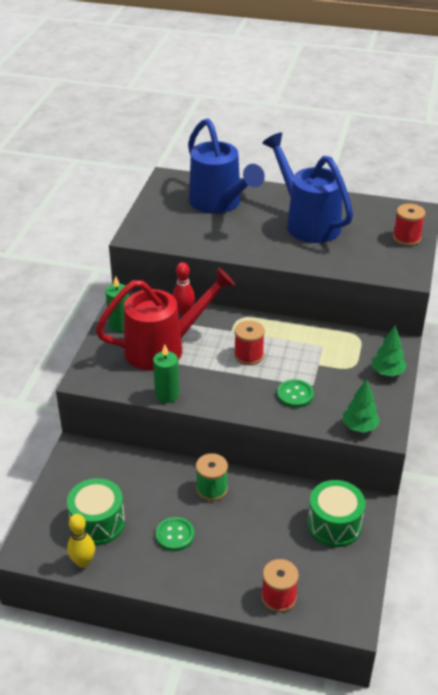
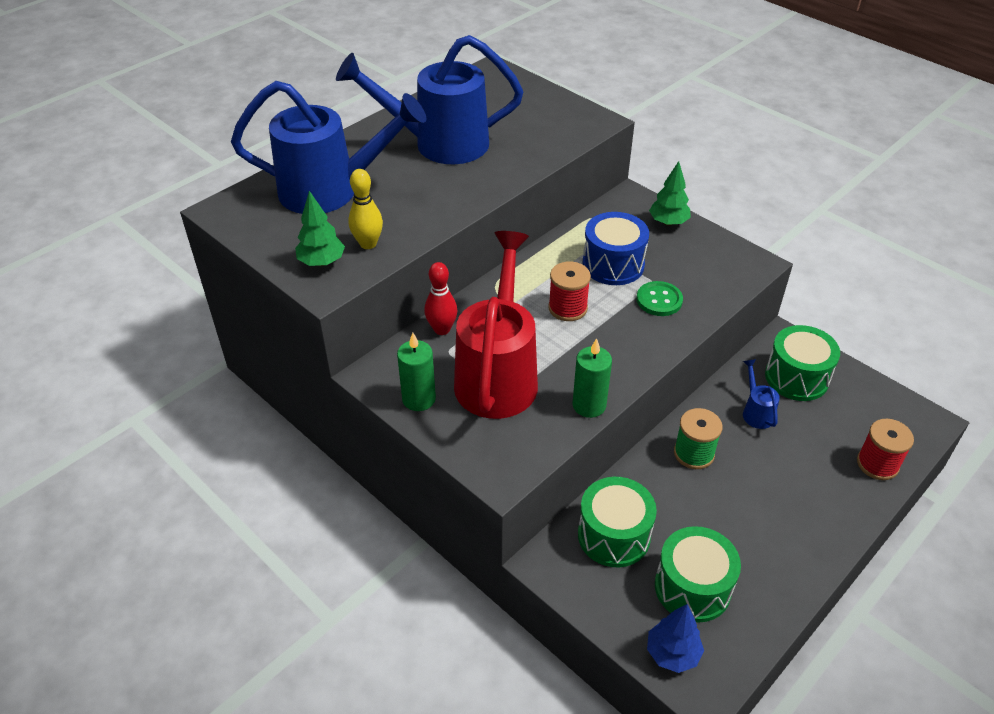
camera: 60 degrees left, 5 degrees up
yellow bowling pin [67,514,95,568] -> yellow bowling pin moved to [348,169,383,249]
green button [155,517,194,551] -> none
green tree [343,379,380,433] -> green tree moved to [295,191,345,266]
red spool [393,204,426,246] -> none
none -> green drum [578,477,657,567]
none -> blue drum [583,212,649,285]
none -> blue tree [647,604,704,673]
none -> blue watering can [743,359,780,429]

